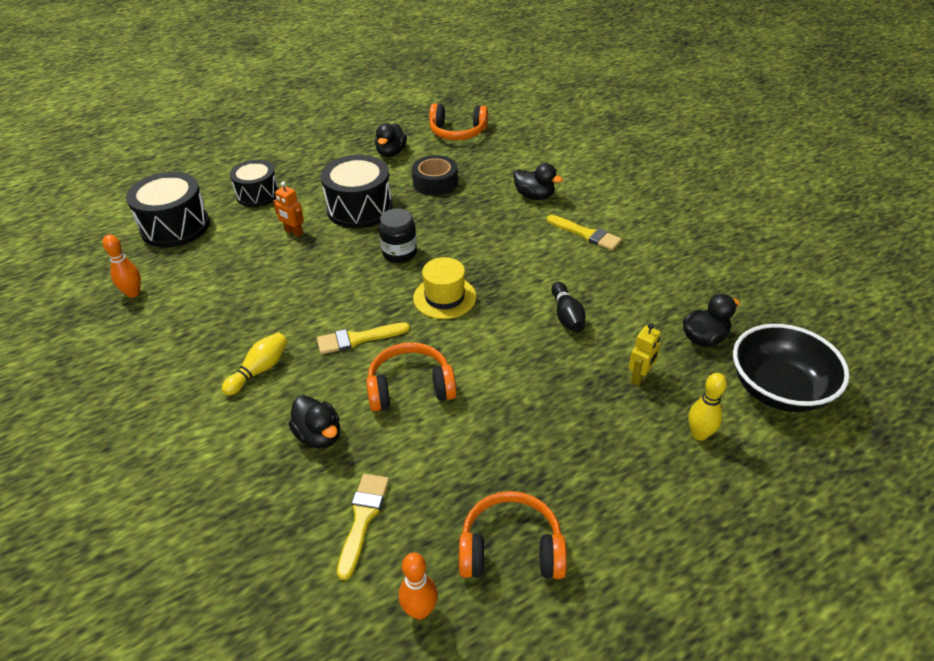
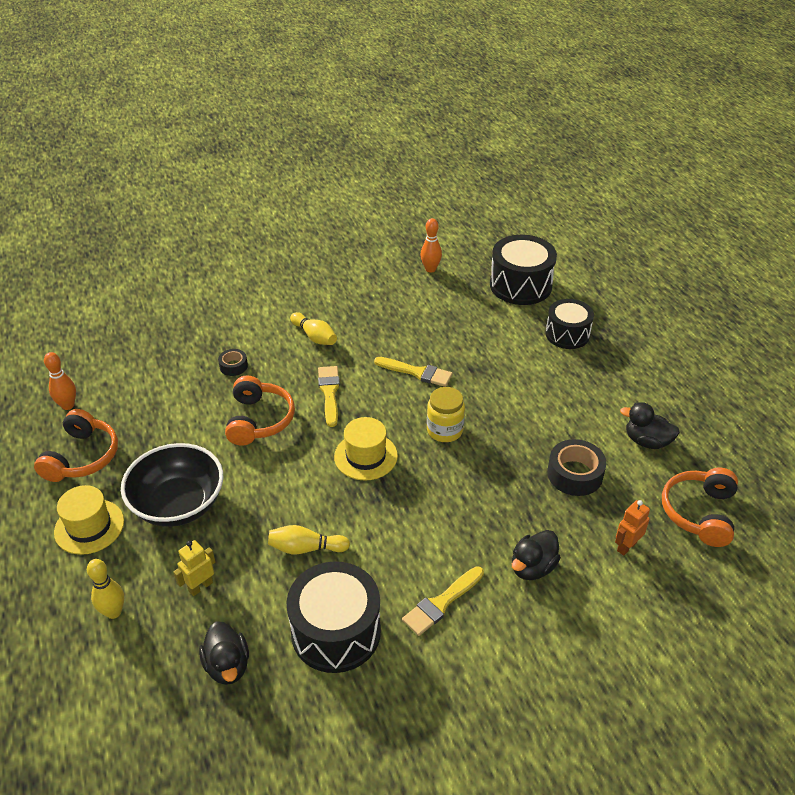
camera: 100 degrees right, 0 degrees up
orange robot [273,182,304,237] -> orange robot moved to [615,500,650,556]
black duck [289,395,340,449] -> black tape [218,349,248,376]
black drum [321,155,393,228] -> black drum moved to [286,561,381,673]
yellow brush [337,474,389,580] -> yellow brush moved to [374,357,452,387]
black jar [379,208,417,263] -> yellow jar [427,387,465,442]
black bowling pin [551,282,586,333] -> yellow bowling pin [268,525,350,554]
yellow robot [629,323,661,386] -> yellow robot turned 90 degrees clockwise [173,540,215,596]
black bowl [733,324,850,412] -> black bowl moved to [121,443,223,527]
none -> yellow hat [54,485,124,555]

